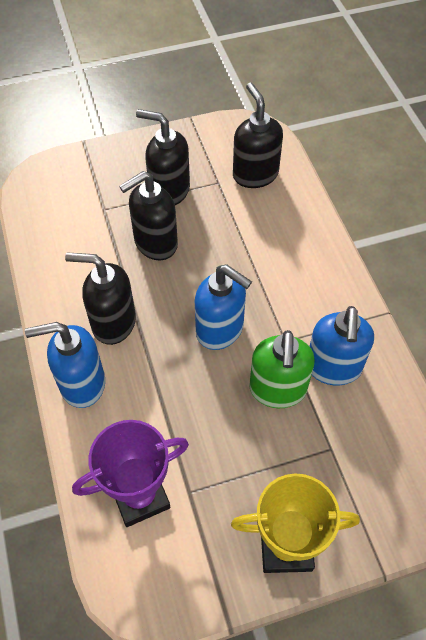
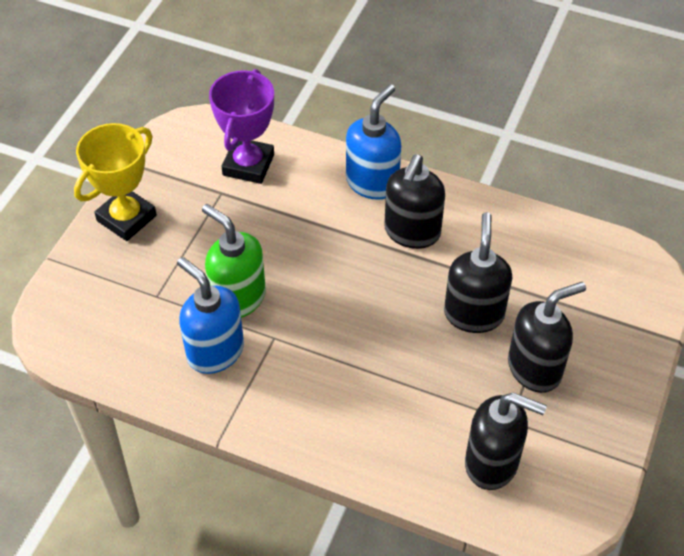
camera: 130 degrees right, 5 degrees down
black soap dispenser [65,252,136,345] -> black soap dispenser turned 150 degrees clockwise [384,155,445,249]
blue soap dispenser [195,264,252,350] -> none

